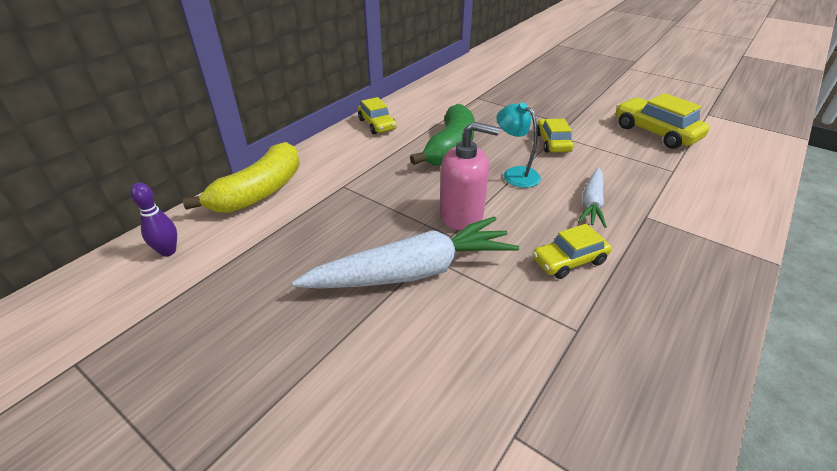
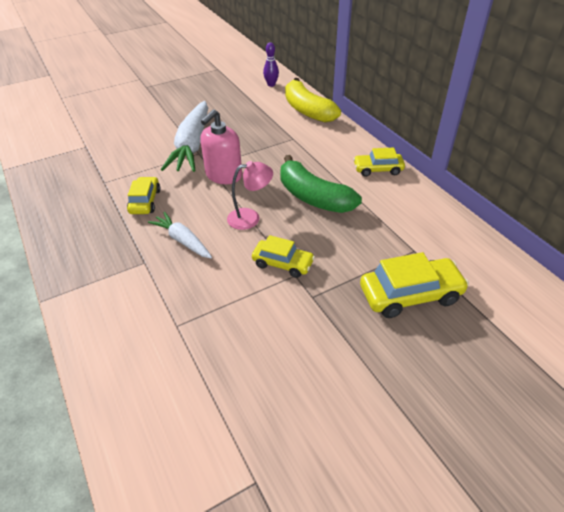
camera: 115 degrees right, 5 degrees up
turquoise lamp [496,102,541,188] -> pink lamp [227,161,273,230]
yellow car [616,93,709,149] -> yellow car moved to [360,252,469,318]

